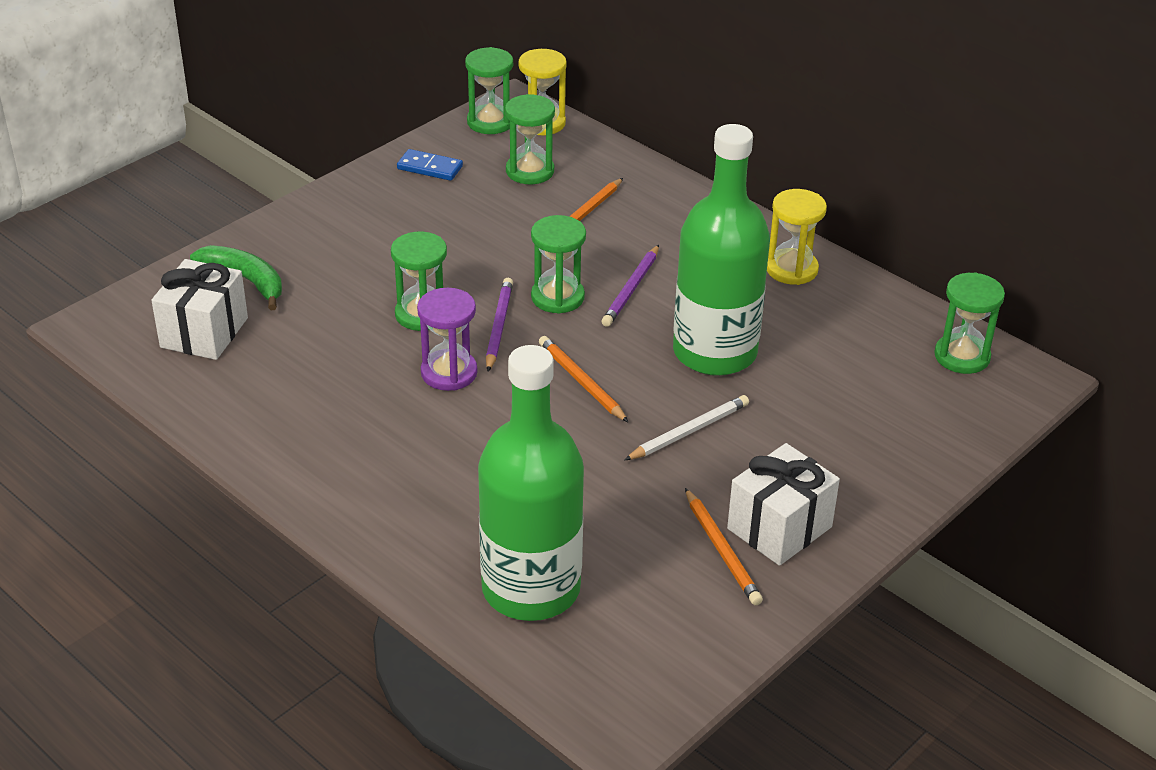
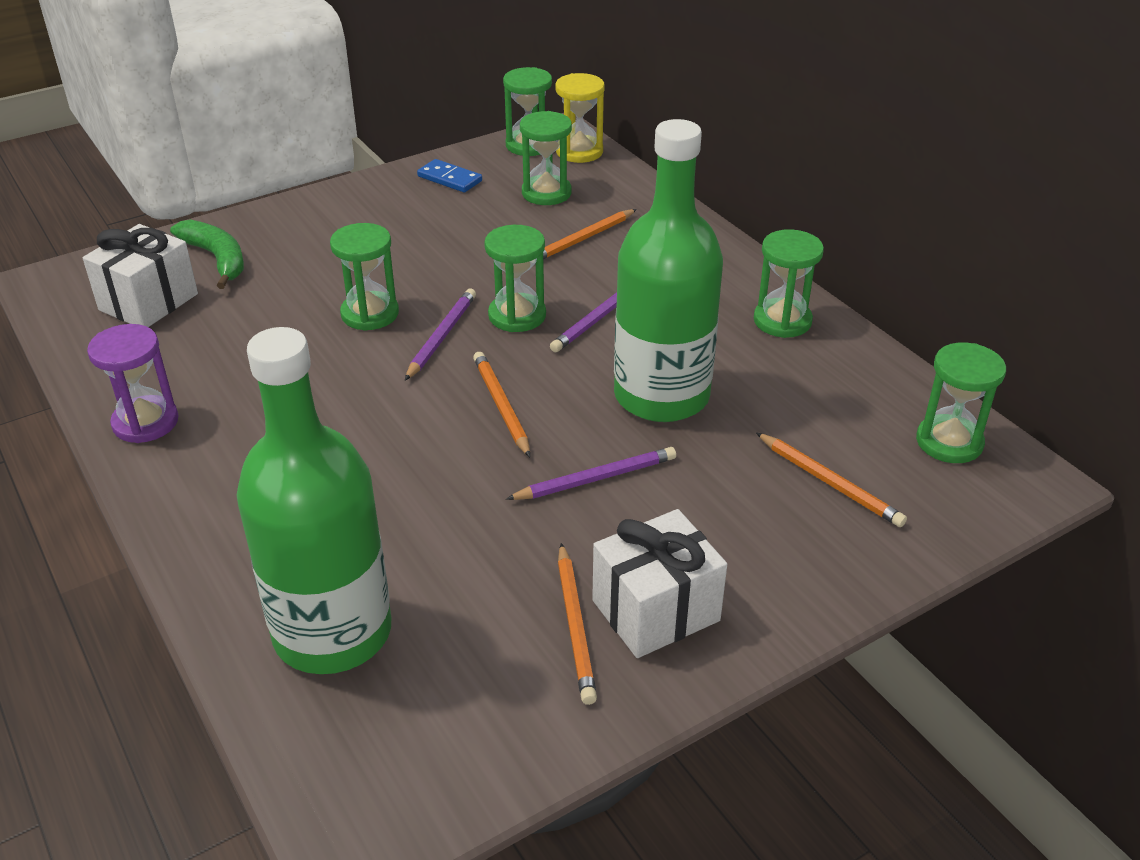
camera: 15 degrees right, 0 degrees up
purple hourglass [417,288,478,391] -> purple hourglass moved to [87,324,178,443]
white pencil [624,395,749,460] -> purple pencil [506,447,676,500]
yellow hourglass [767,189,827,285] -> green hourglass [754,229,824,338]
none -> orange pencil [756,432,907,527]

